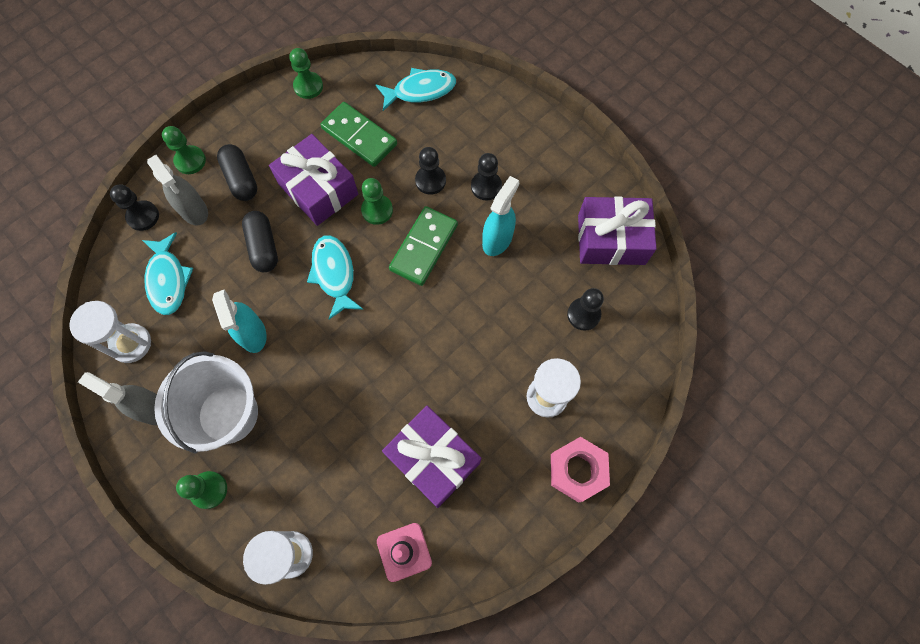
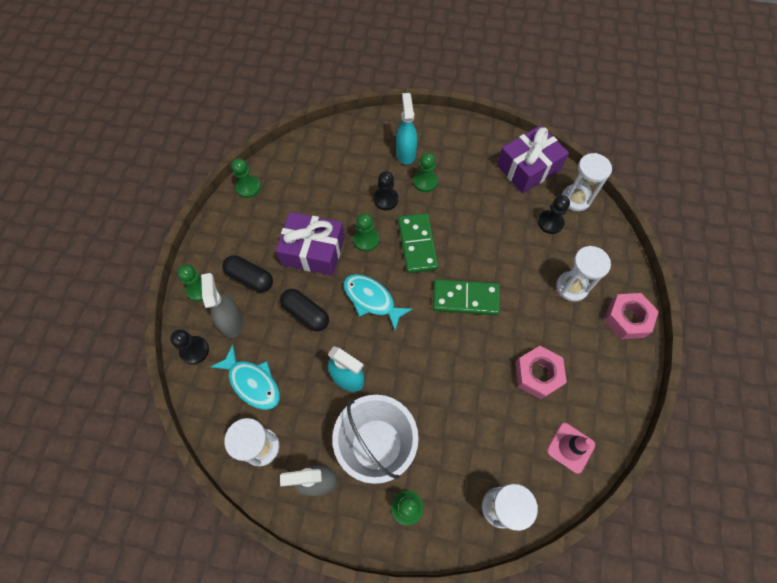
camera: 35 degrees left, 5 degrees down
grey spray bottle [147,155,208,225] -> grey spray bottle turned 120 degrees counterclockwise [201,273,243,338]
green domino [321,102,397,167] -> green domino moved to [433,279,500,315]
turquoise fish [375,68,456,111] -> none
purple gift [382,406,481,508] -> pink nut [515,346,567,399]
black pawn [471,153,502,201] -> green pawn [413,153,438,192]
turquoise spray bottle [482,176,519,256] -> turquoise spray bottle moved to [396,93,417,165]
none -> white hourglass [562,153,612,211]

